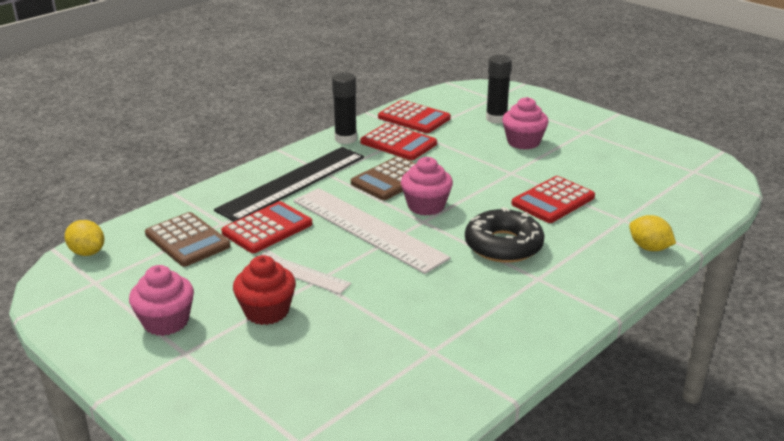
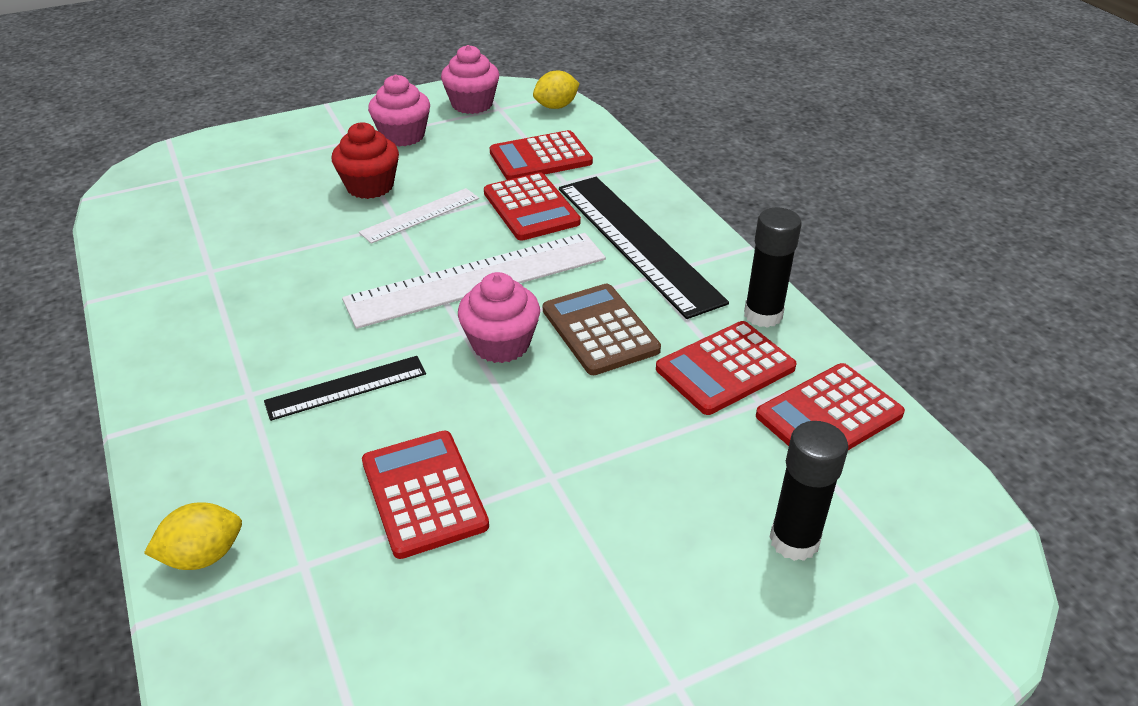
camera: 110 degrees right, 10 degrees up
brown calculator [145,212,230,267] -> red calculator [490,130,593,180]
black donut [465,207,545,263] -> black ruler [264,356,426,421]
pink cupcake [502,97,549,150] -> pink cupcake moved to [441,45,499,114]

